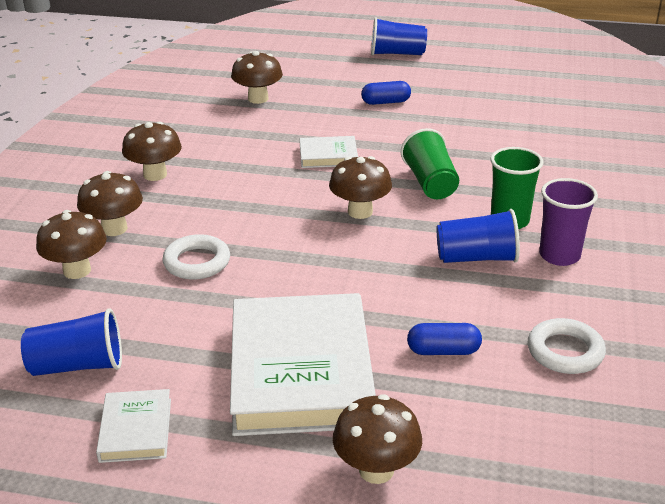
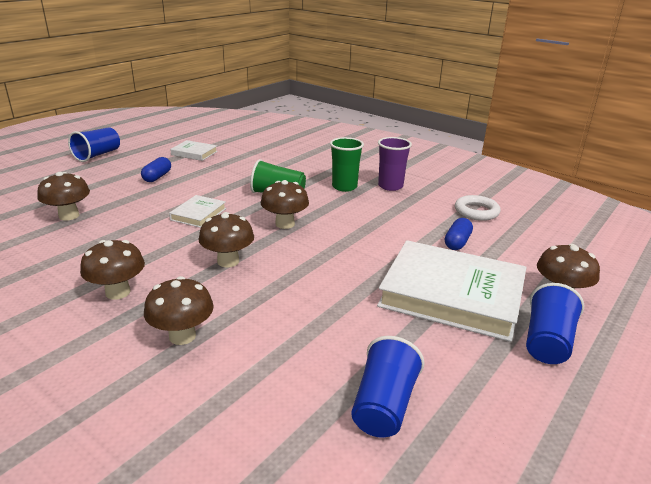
camera: 65 degrees left, 5 degrees down
brown mushroom [36,210,107,279] -> brown mushroom moved to [198,212,254,267]
white book [96,389,171,463] -> white book moved to [170,140,218,161]
white ring [162,234,230,280] -> none
blue cup [437,209,520,263] -> blue cup moved to [526,283,584,364]

